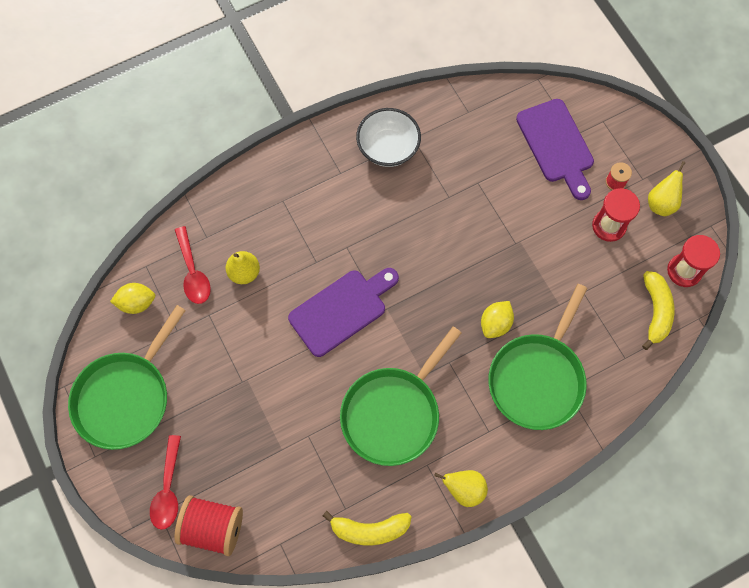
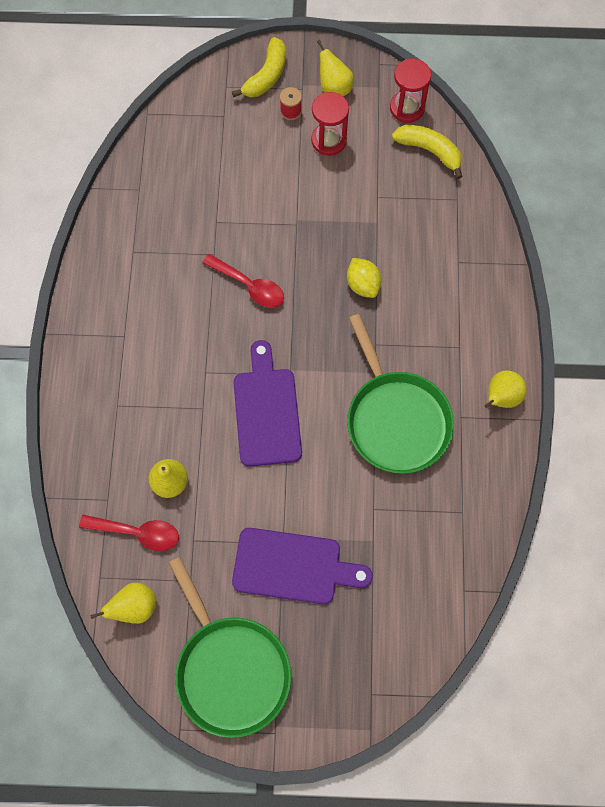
camera: 60 degrees left, 0 degrees up
yellow lemon [110,283,155,314] -> yellow pear [90,582,156,624]
red spoon [150,435,181,530] -> red spoon moved to [202,254,284,308]
red spool [174,495,243,556] -> none
yellow banana [323,511,411,546] -> yellow banana moved to [232,37,286,97]
white bowl [356,108,421,167] -> none
green pan [488,284,587,430] -> none
purple cutting board [516,99,594,200] -> purple cutting board moved to [232,528,373,604]

